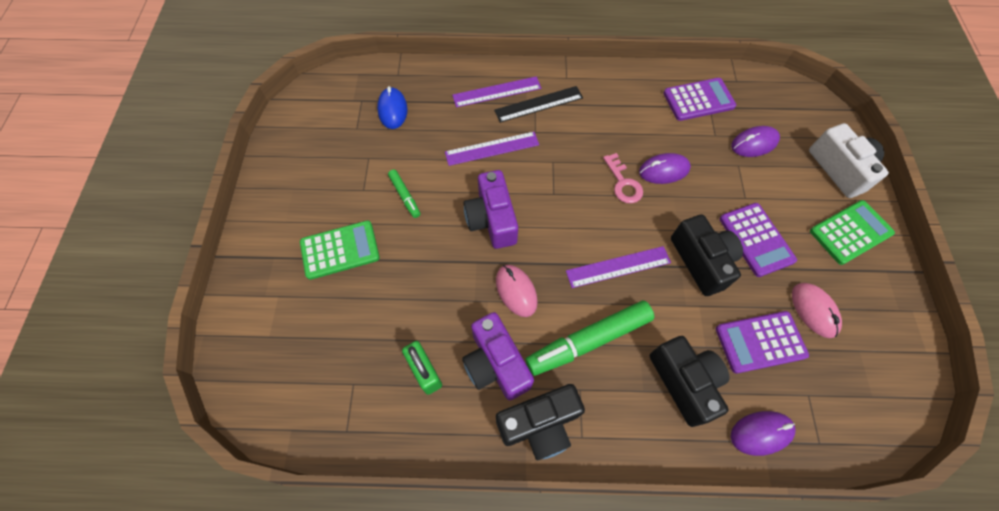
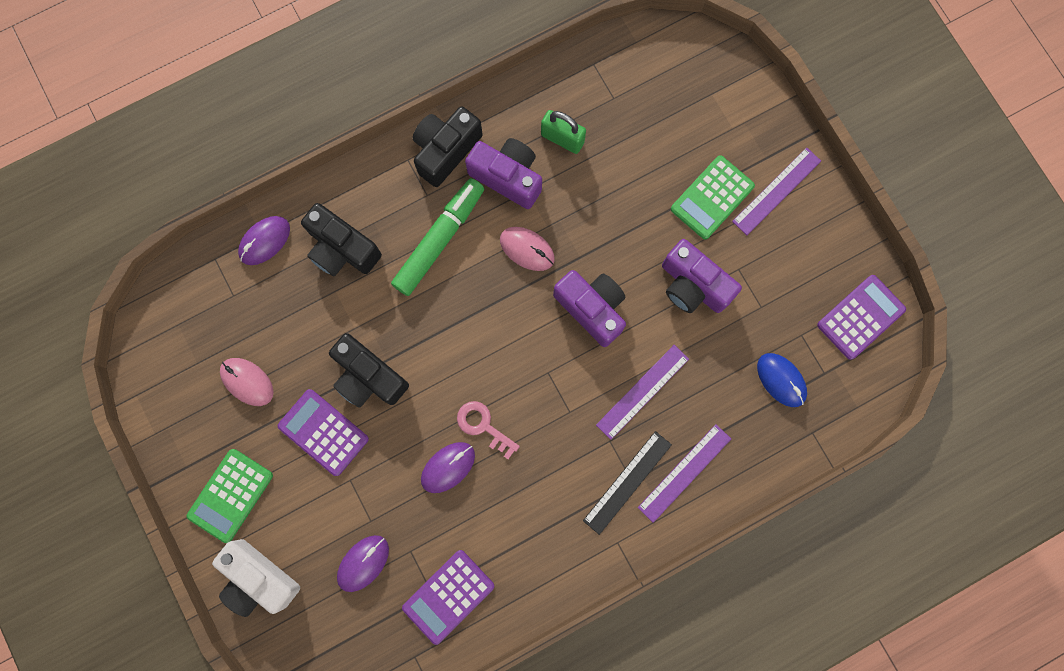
camera: 150 degrees right, 15 degrees up
green marker [388,170,420,218] -> purple camera [662,239,742,313]
purple ruler [566,246,671,288] -> purple ruler moved to [732,147,821,235]
purple calculator [716,311,809,374] -> purple calculator moved to [817,275,906,360]

